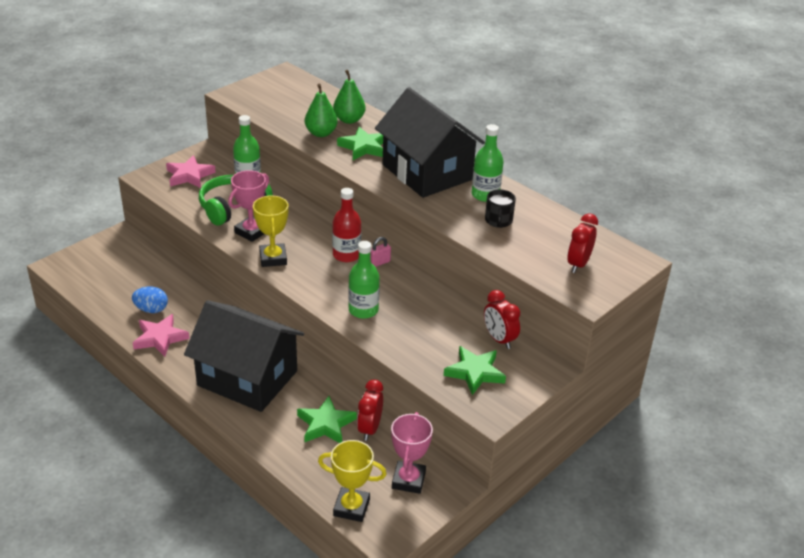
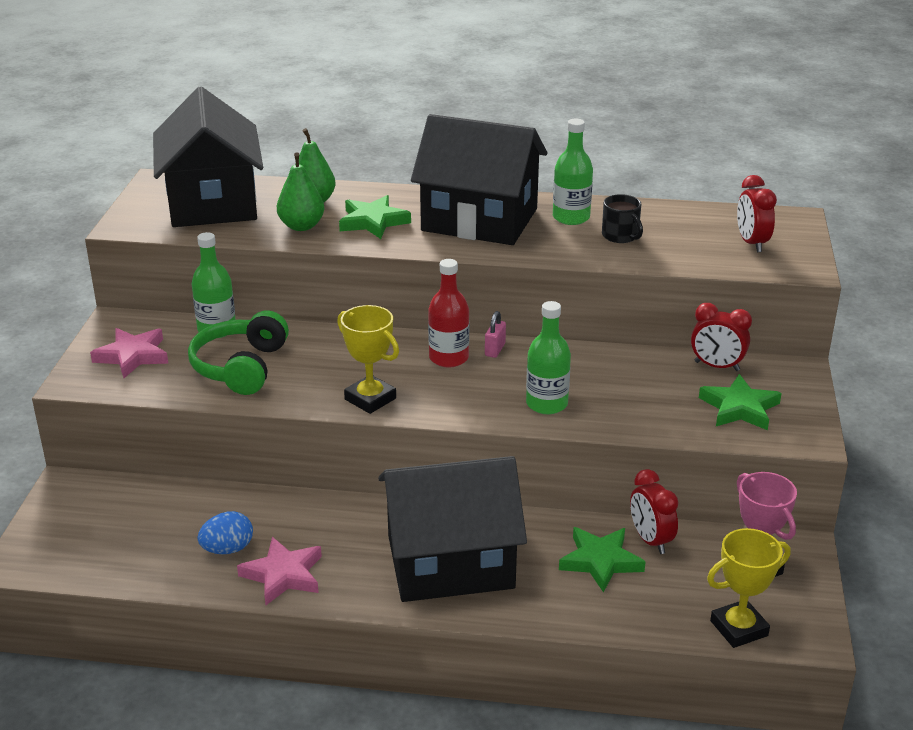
camera: 35 degrees left, 5 degrees down
pink trophy [228,170,269,242] -> none
none -> black house [153,87,263,227]

